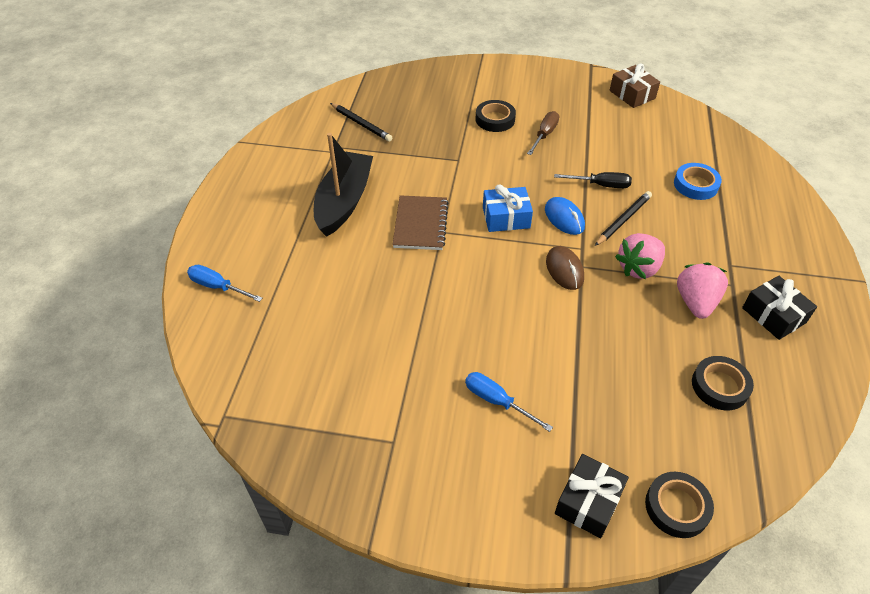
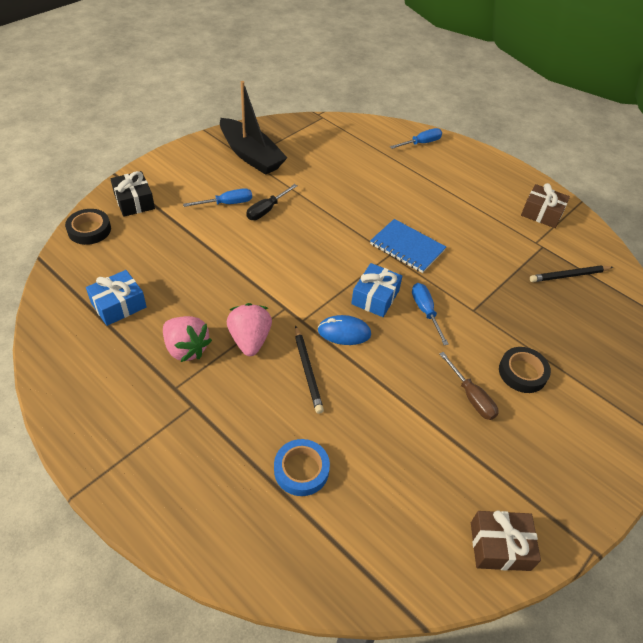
camera: 120 degrees right, 0 degrees up
black boat [314,133,373,237] -> black boat moved to [220,81,287,175]
brown notebook [392,195,448,250] -> blue notebook [370,219,446,273]
brown mouse [546,246,584,290] -> none
black screwdriver [554,172,632,188] -> black screwdriver moved to [246,184,298,220]
black tape [692,356,754,410] -> blue gift [86,270,147,326]
black gift [742,276,817,340] -> none
none -> blue screwdriver [412,283,449,345]
none -> brown gift [521,183,570,228]

